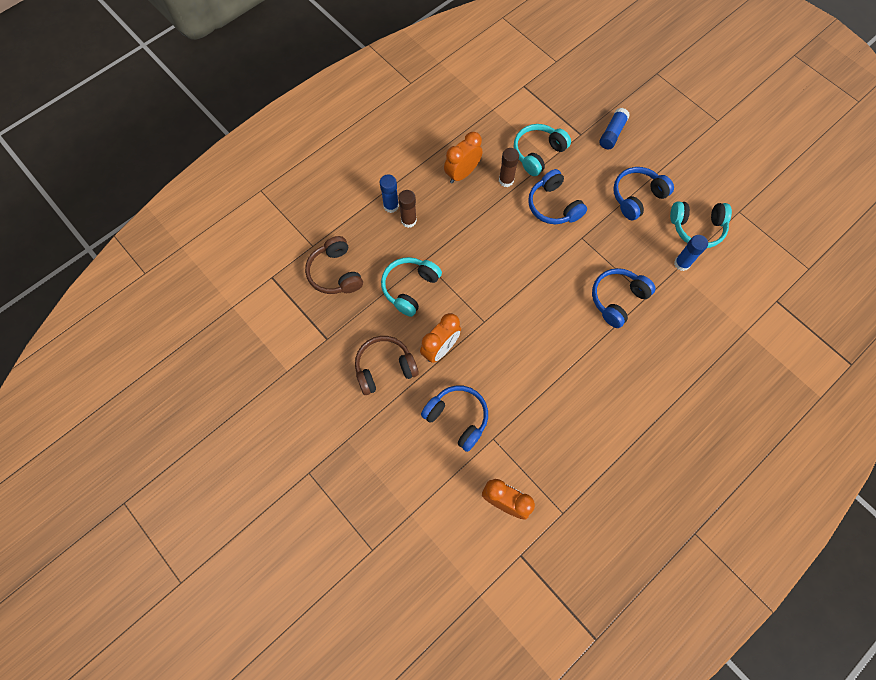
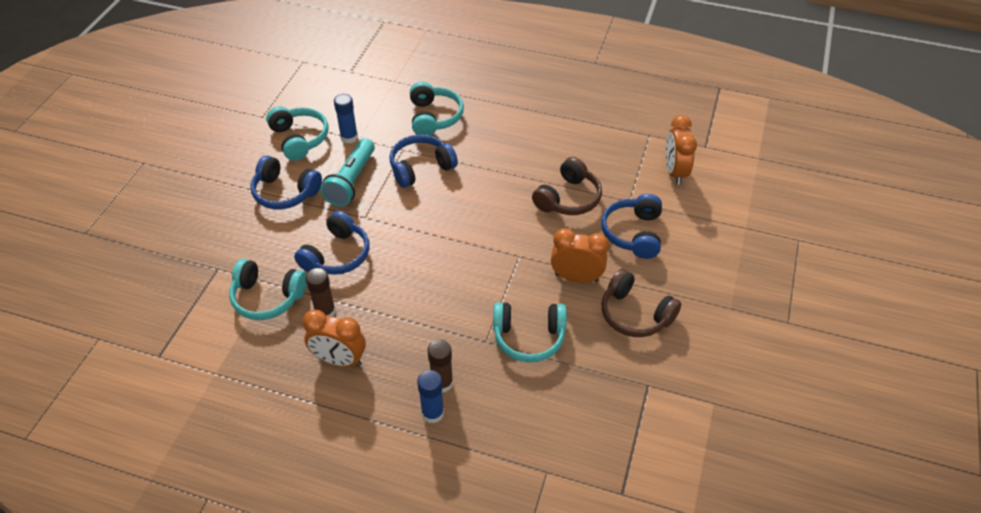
camera: 120 degrees left, 20 degrees down
brown headphones [305,236,363,294] -> brown headphones moved to [532,157,602,215]
blue headphones [592,268,656,328] -> blue headphones turned 135 degrees clockwise [389,134,458,188]
blue glue stick [599,108,630,149] -> none
none -> turquoise flashlight [320,138,375,207]
none -> turquoise headphones [410,82,464,136]

